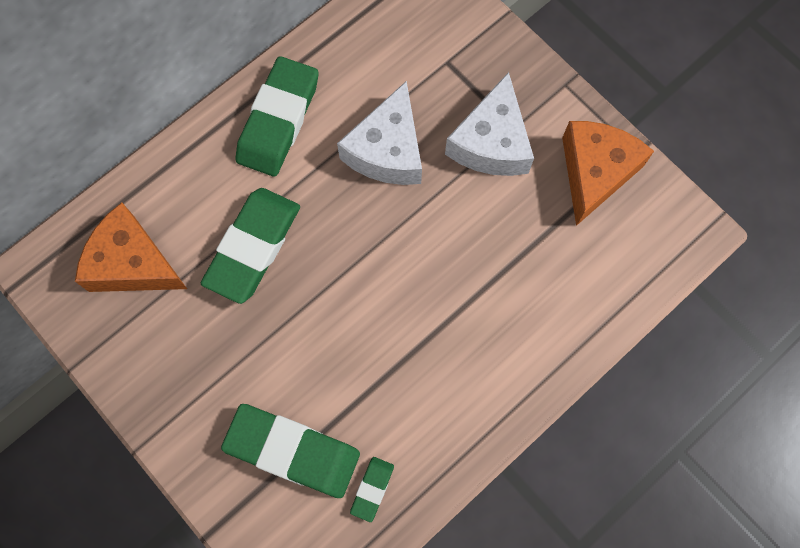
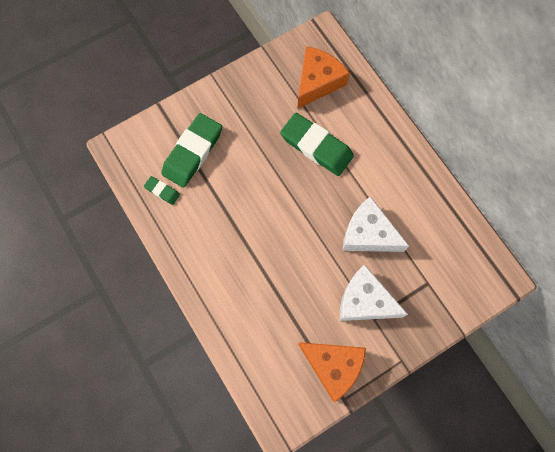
camera: 100 degrees right, 0 degrees up
green eraser [235,56,319,177] -> none

